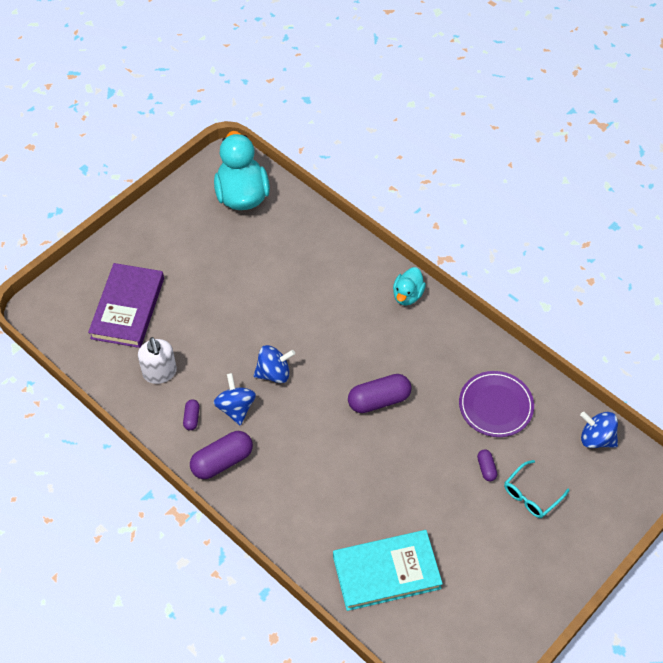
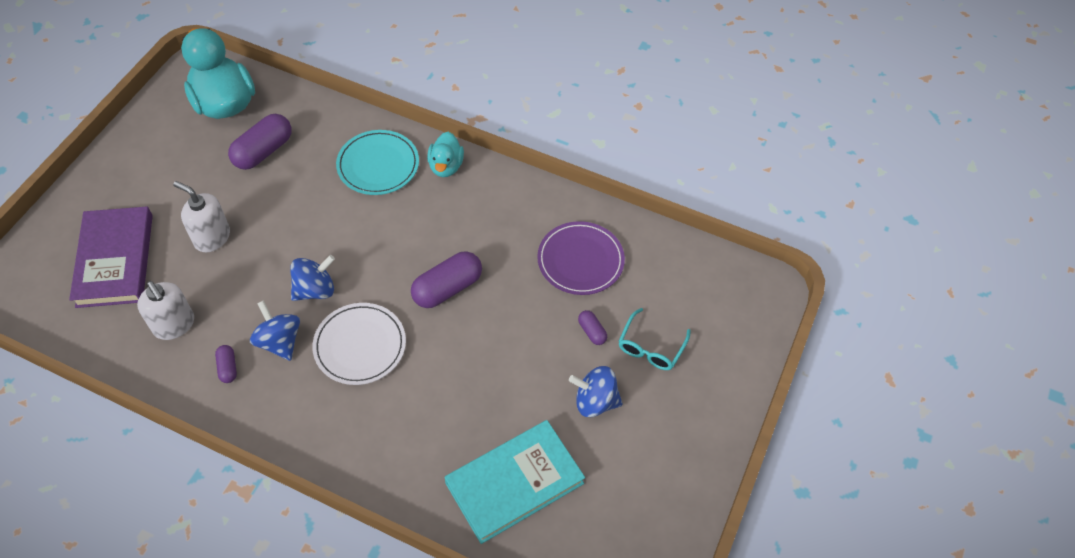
camera: 20 degrees left, 0 degrees up
purple capsule [190,431,253,479] -> purple capsule moved to [228,114,292,170]
blue spinning top [580,412,618,448] -> blue spinning top moved to [569,366,623,417]
none -> white soap dispenser [173,181,230,252]
none -> white plate [312,303,406,385]
none -> turquoise plate [336,130,419,195]

